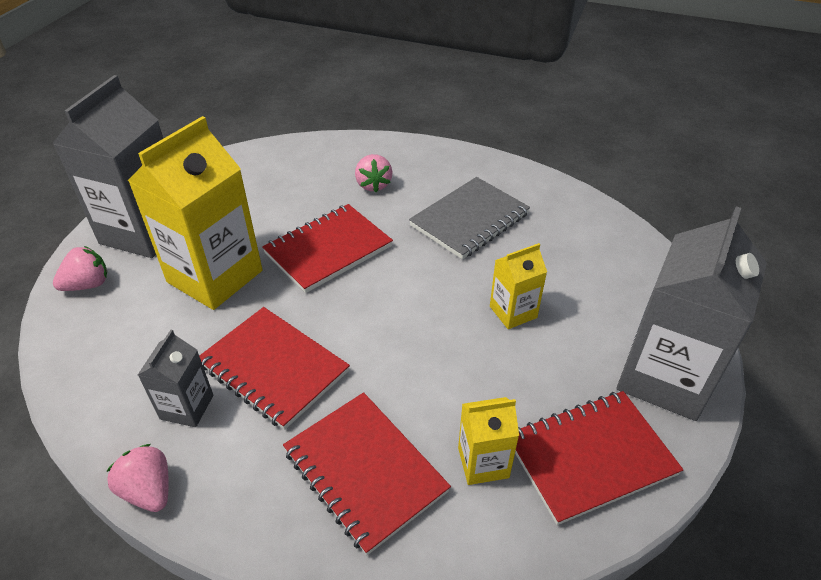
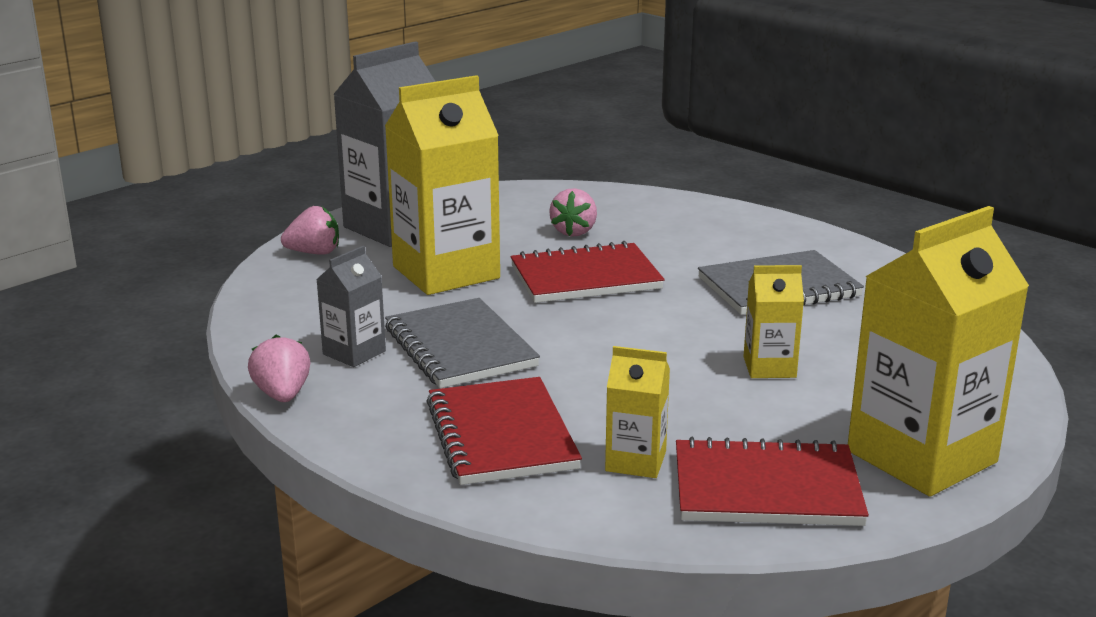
camera: 25 degrees right, 20 degrees down
red notebook [199,307,350,430] -> grey notebook [385,298,540,388]
pink strawberry [355,154,393,192] -> pink strawberry moved to [549,188,597,237]
grey carton [616,206,767,421] -> yellow carton [848,206,1029,496]

